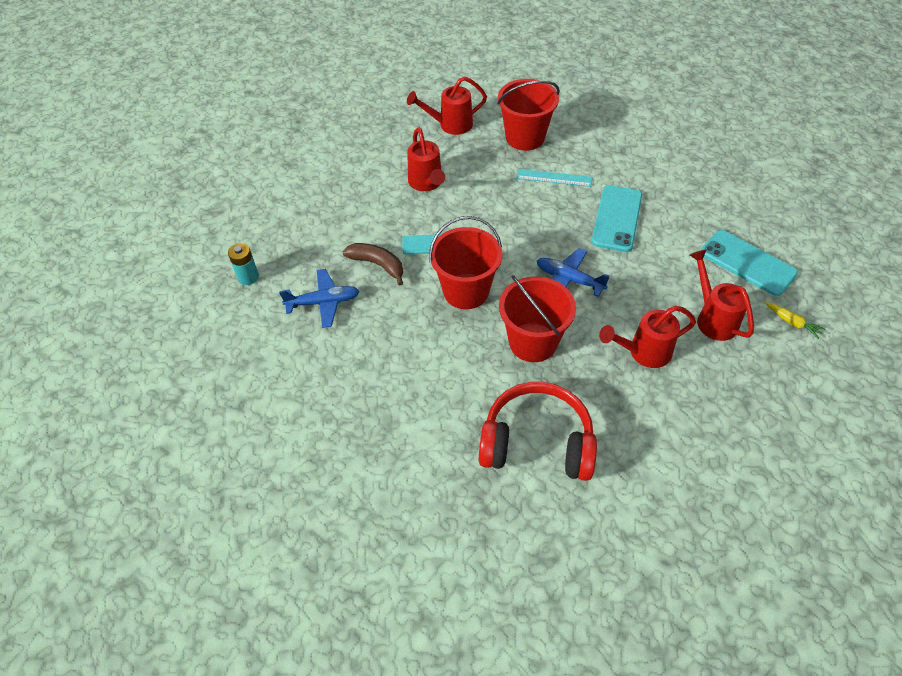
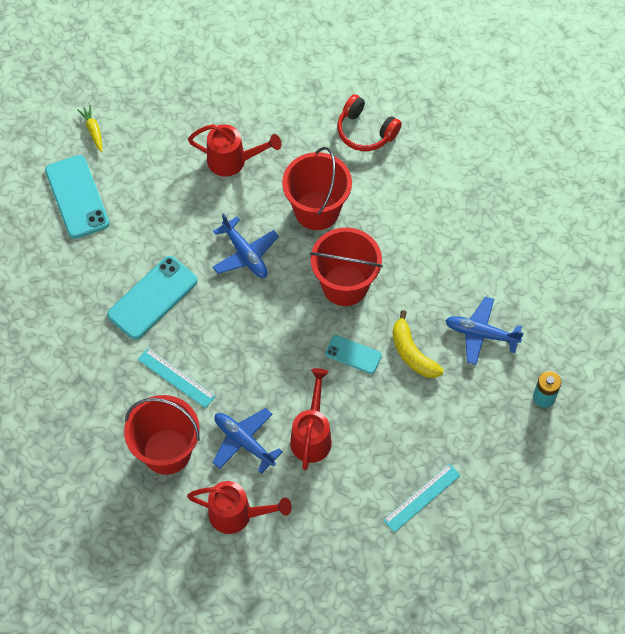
camera: 155 degrees left, 10 degrees up
brown banana [342,243,403,286] -> yellow banana [393,310,444,378]
red headphones [479,382,597,481] -> red headphones [337,94,402,151], size x0.63
red watering can [690,249,754,341] -> none
none -> blue plane [213,408,283,474]
none -> turquoise ruler [383,463,461,533]

